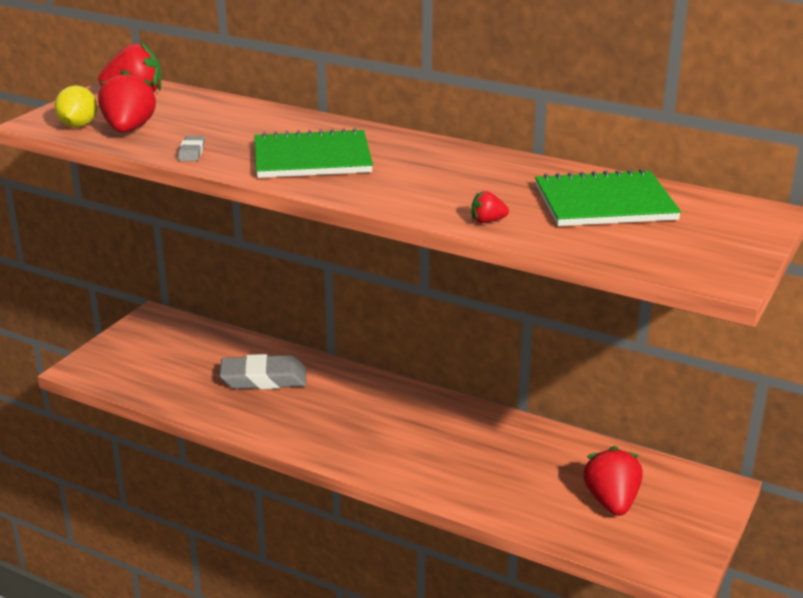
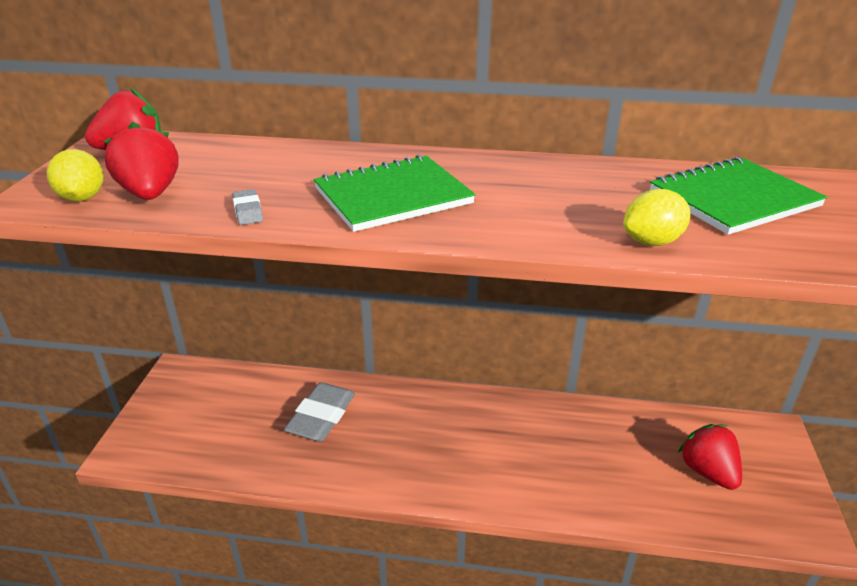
camera: 20 degrees left, 5 degrees up
grey eraser [219,354,306,389] -> grey eraser turned 45 degrees counterclockwise [284,382,355,442]
red strawberry [471,191,509,223] -> yellow lemon [623,189,690,246]

